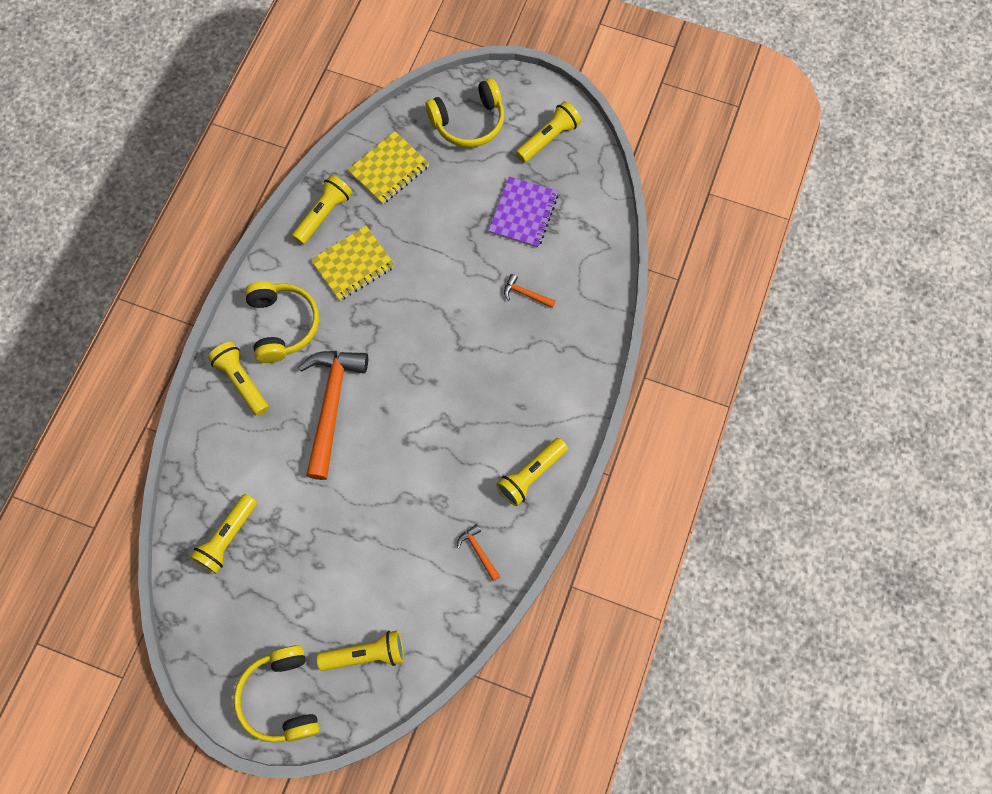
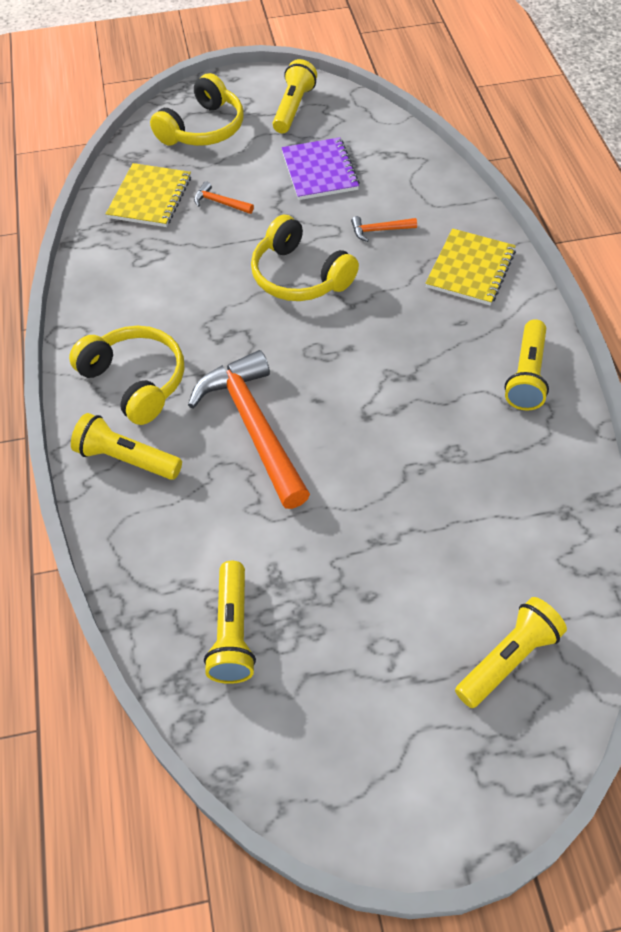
camera: 30 degrees left, 15 degrees down
yellow headphones [234,645,320,743] -> yellow headphones moved to [251,215,359,301]
yellow flashlight [292,175,353,245] -> none
yellow notebook [311,226,395,301] -> yellow notebook moved to [426,228,516,305]
orange hammer [457,524,500,581] -> orange hammer moved to [194,181,254,214]

